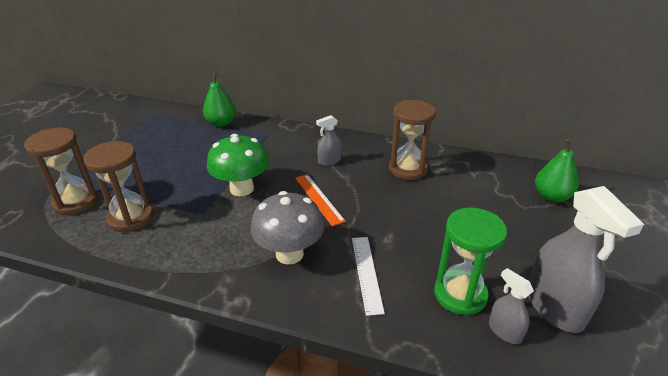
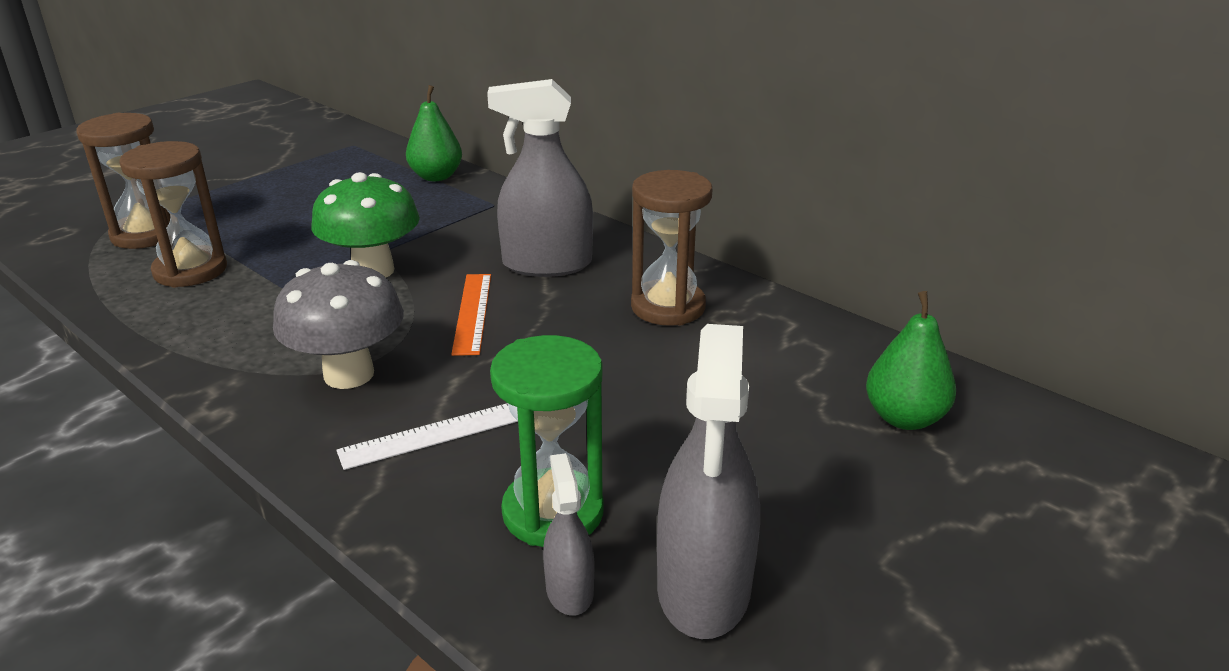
camera: 25 degrees right, 5 degrees down
grey spray bottle [316,115,342,166] -> grey spray bottle [487,79,593,277], size x1.99
white ruler [352,237,385,316] -> white ruler turned 45 degrees clockwise [336,403,518,470]

